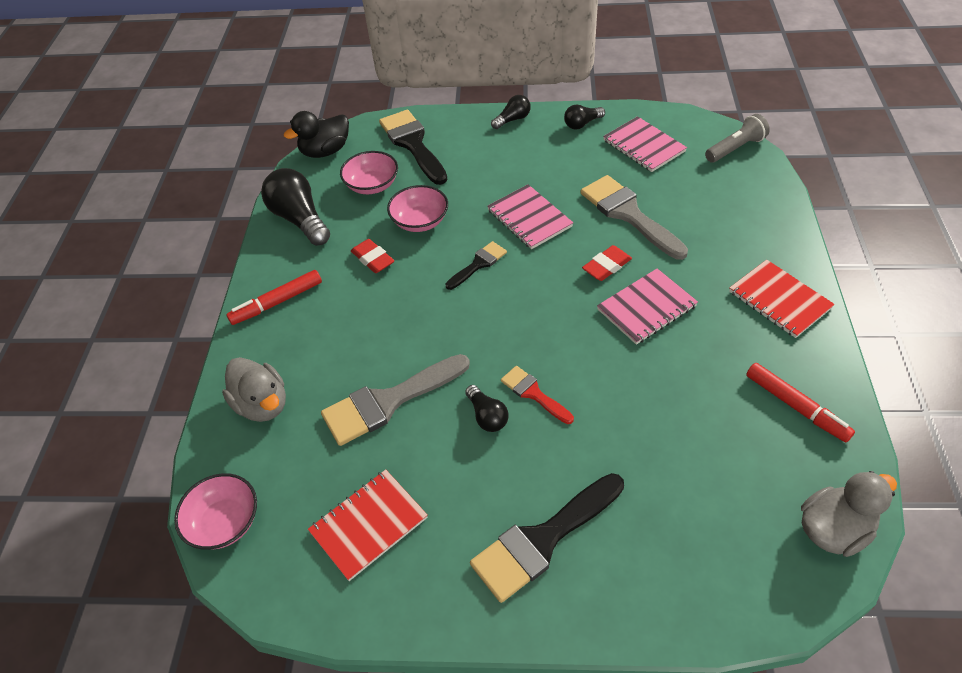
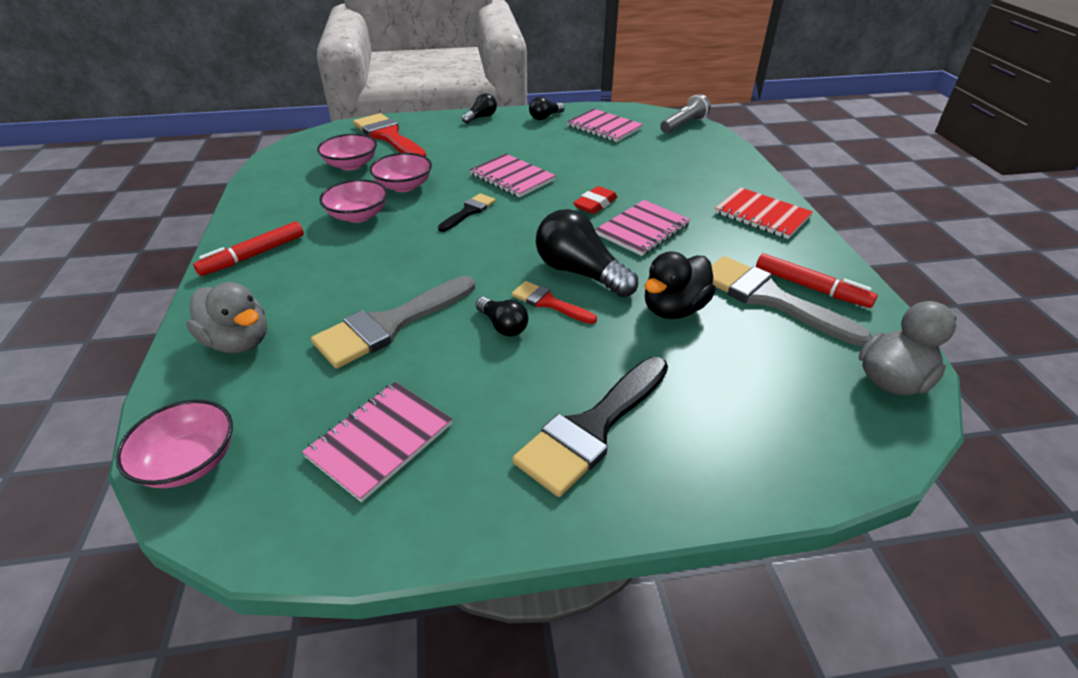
camera: 15 degrees left, 10 degrees down
black light bulb [261,168,330,246] -> black light bulb moved to [536,209,638,297]
black duck [284,111,349,158] -> black duck moved to [645,251,716,319]
red notebook [308,469,428,581] -> pink notebook [302,382,452,502]
red eraser [351,239,394,273] -> pink bowl [319,179,388,223]
black brush [379,110,447,185] -> red brush [353,113,426,157]
grey brush [580,175,688,260] -> grey brush moved to [712,256,872,346]

